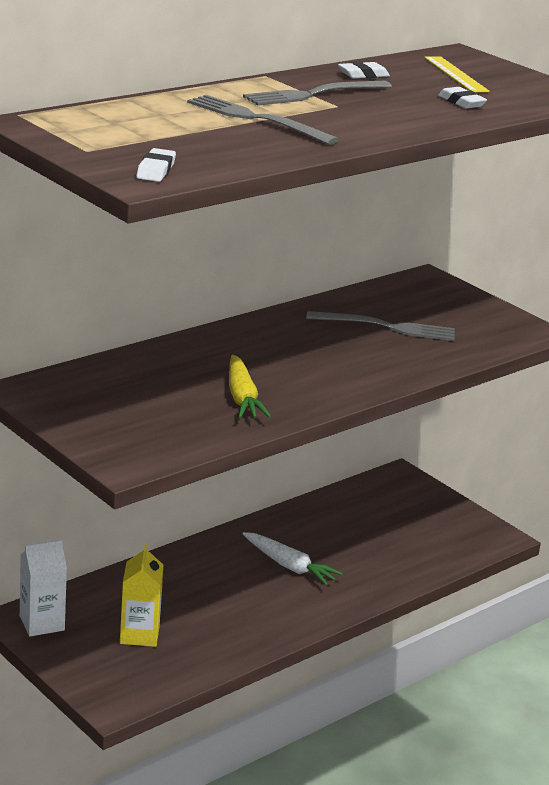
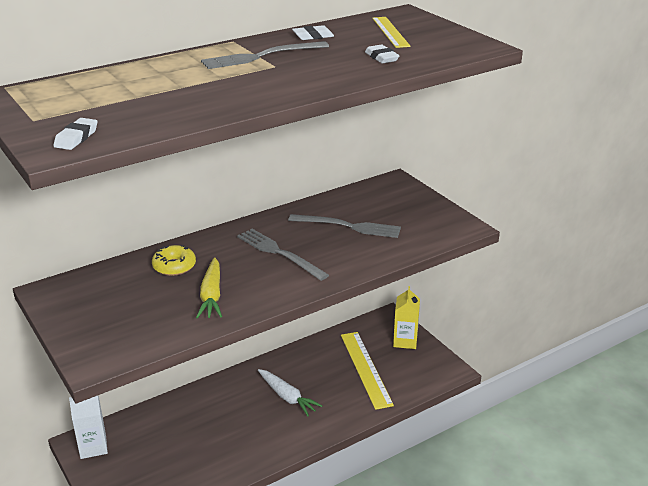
camera: 10 degrees right, 5 degrees up
yellow carton [120,544,163,647] -> yellow carton moved to [393,286,420,349]
grey fork [187,95,339,145] -> grey fork moved to [237,229,329,281]
none -> yellow donut [152,245,196,276]
none -> yellow ruler [341,332,394,410]

